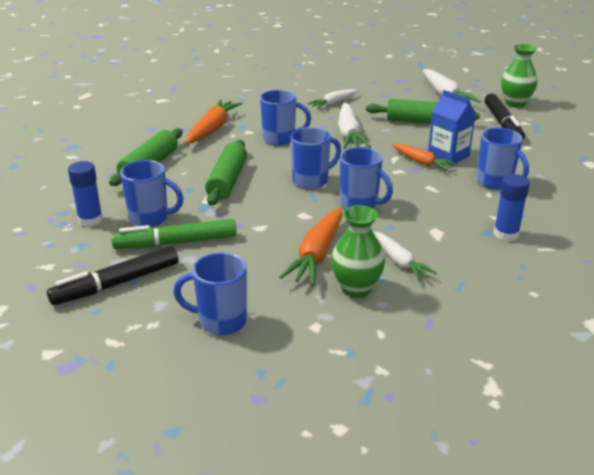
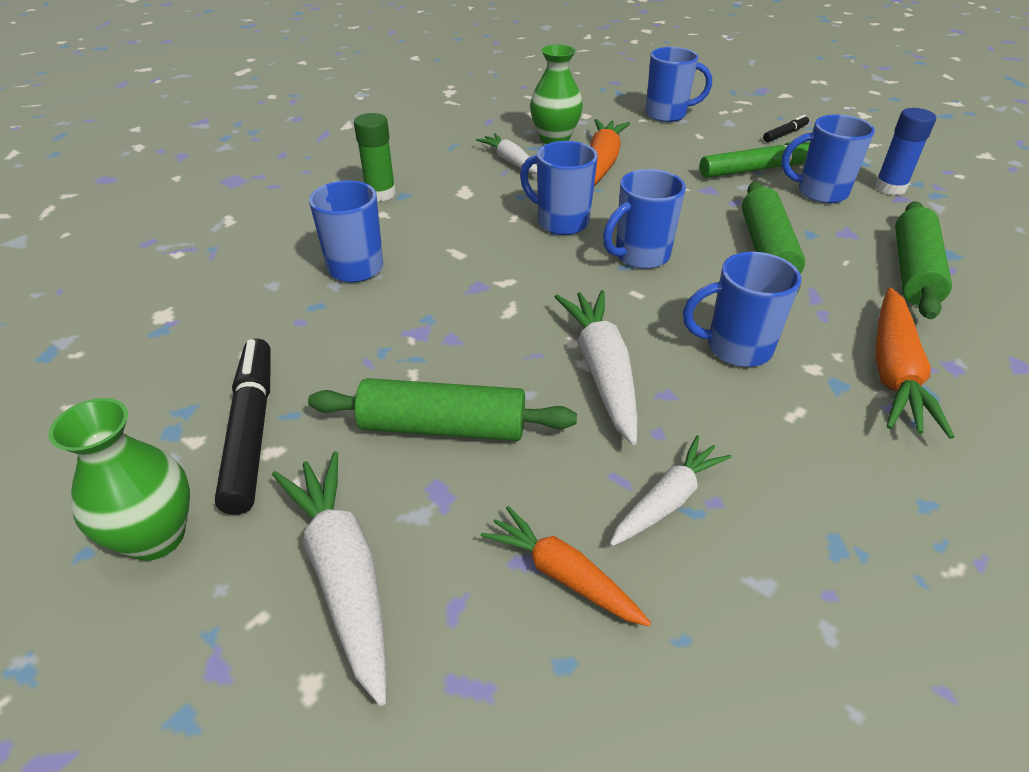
camera: 175 degrees right, 10 degrees up
black marker [47,246,178,305] -> black marker [763,115,809,142], size x0.51
orange carrot [392,144,457,171] -> orange carrot moved to [480,506,651,626]
blue carton [428,90,476,166] -> none
blue glue stick [493,174,530,241] -> green glue stick [354,113,396,201]

